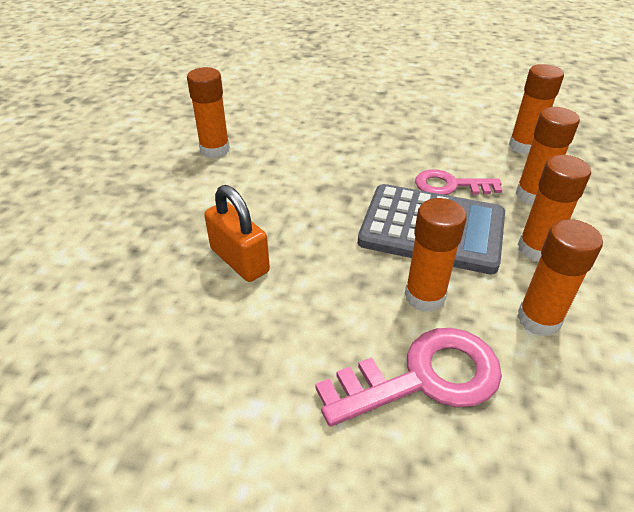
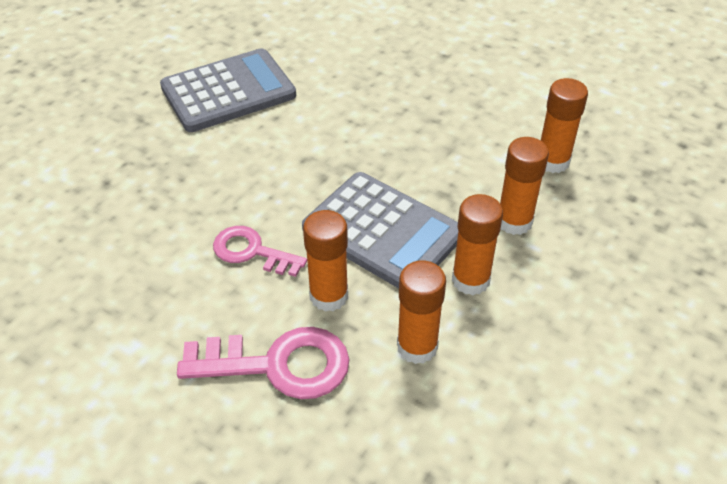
camera: 20 degrees right, 5 degrees up
orange glue stick [187,67,230,158] -> grey calculator [160,48,296,132]
orange padlock [204,185,270,282] -> none
pink key [415,169,502,195] -> pink key moved to [213,226,307,277]

